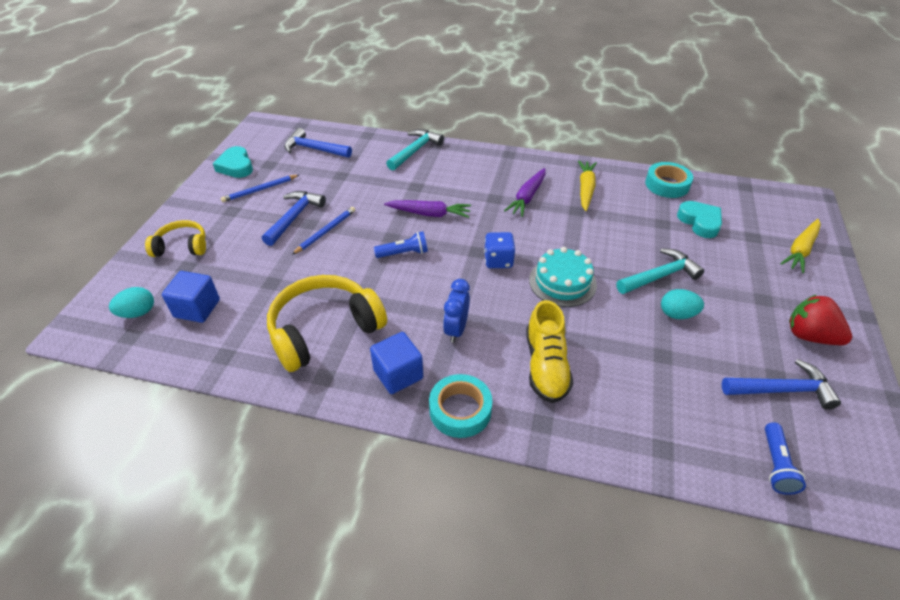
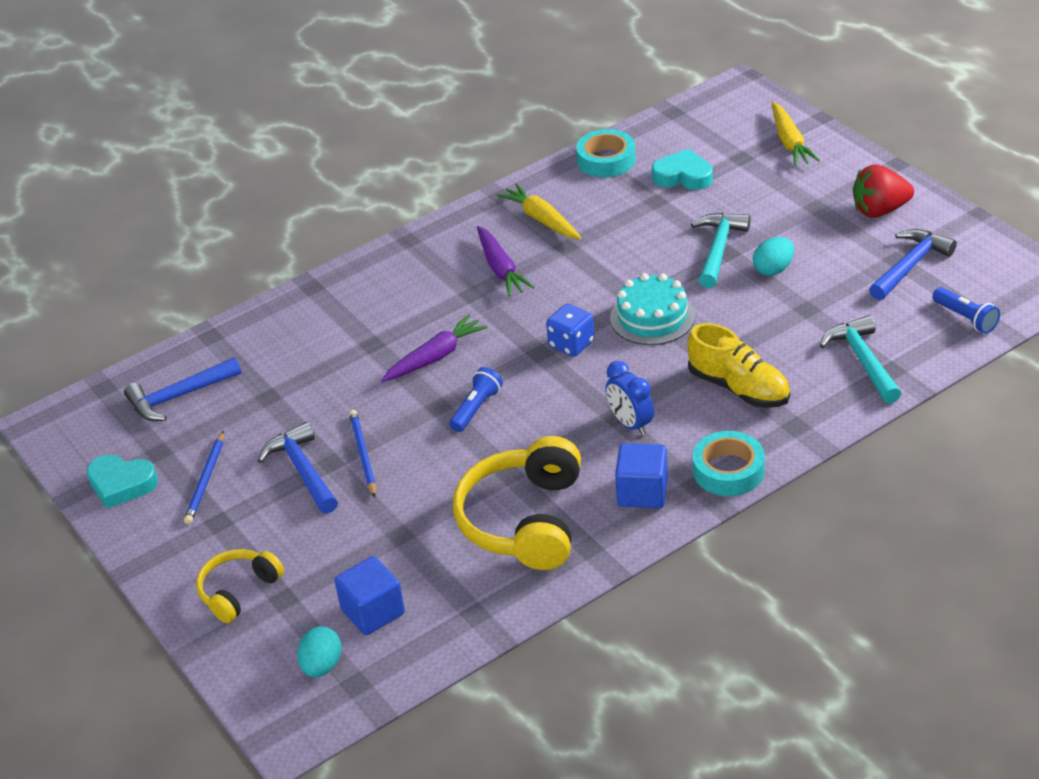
camera: 45 degrees left, 5 degrees down
turquoise hammer [386,129,444,171] -> turquoise hammer moved to [820,315,901,404]

